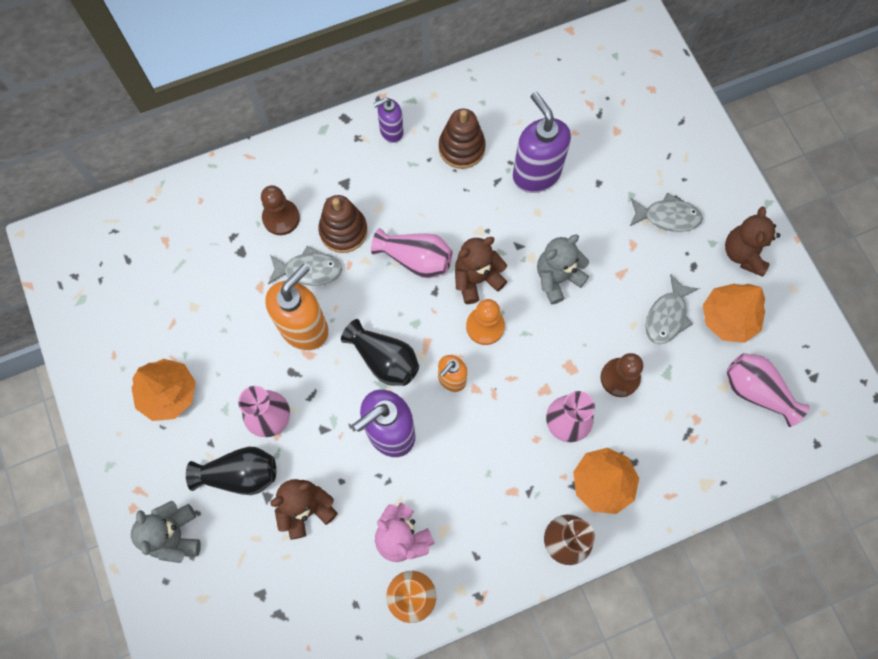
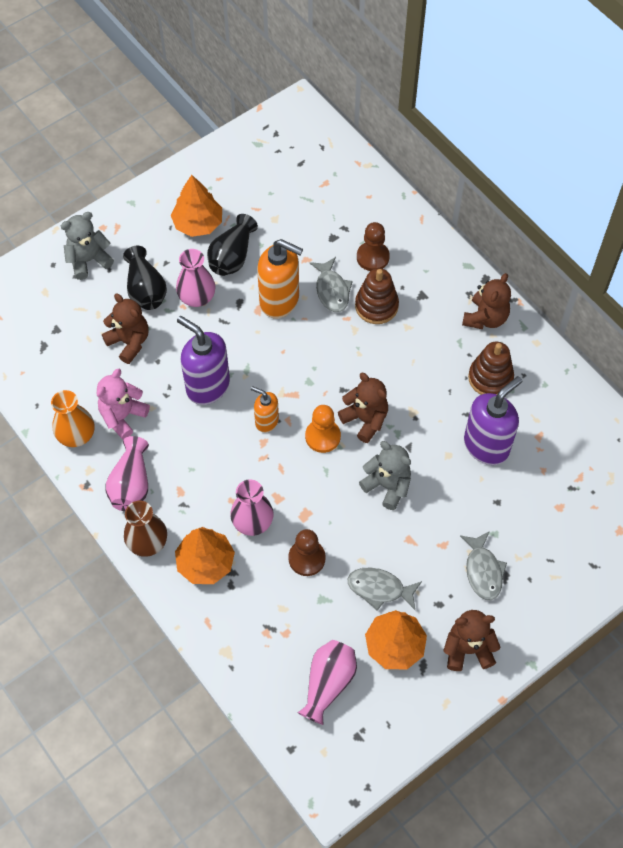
camera: 75 degrees right, 10 degrees down
black vase [341,319,419,386] -> black vase moved to [207,214,258,276]
pink vase [371,228,453,278] -> pink vase moved to [105,436,149,511]
purple soap dispenser [373,97,403,143] -> brown teddy bear [462,273,511,329]

